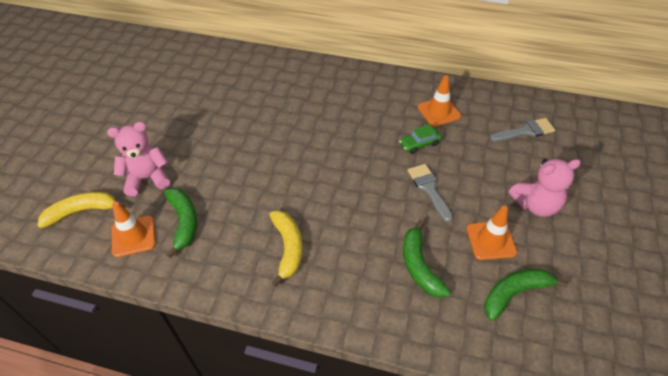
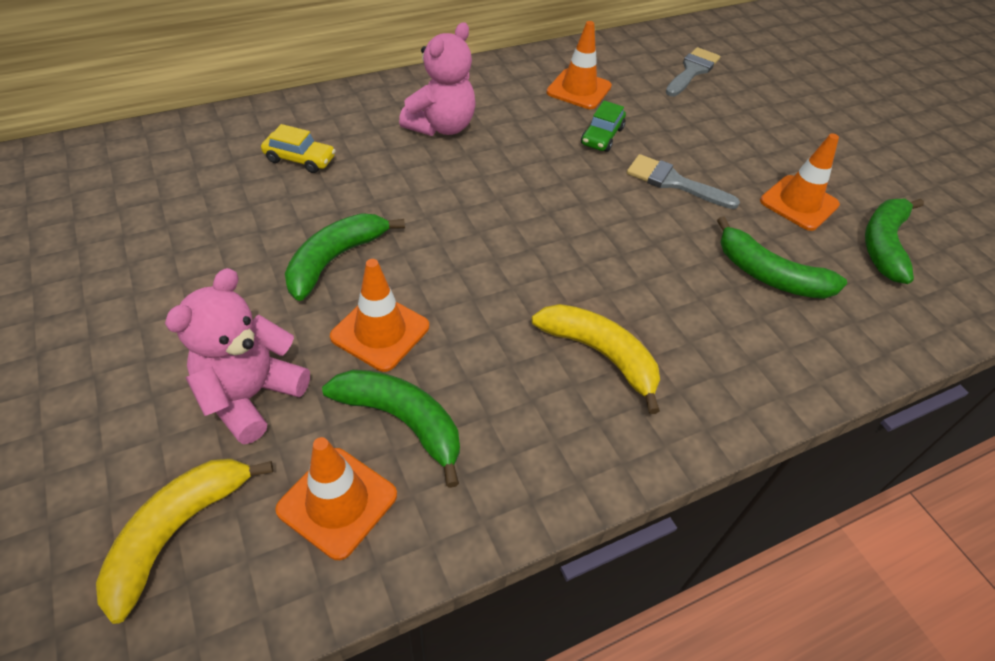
camera: 45 degrees left, 0 degrees up
pink teddy bear [508,159,581,217] -> pink teddy bear moved to [399,22,476,136]
none -> yellow car [261,124,336,173]
none -> green banana [285,213,405,301]
none -> orange traffic cone [330,259,429,372]

